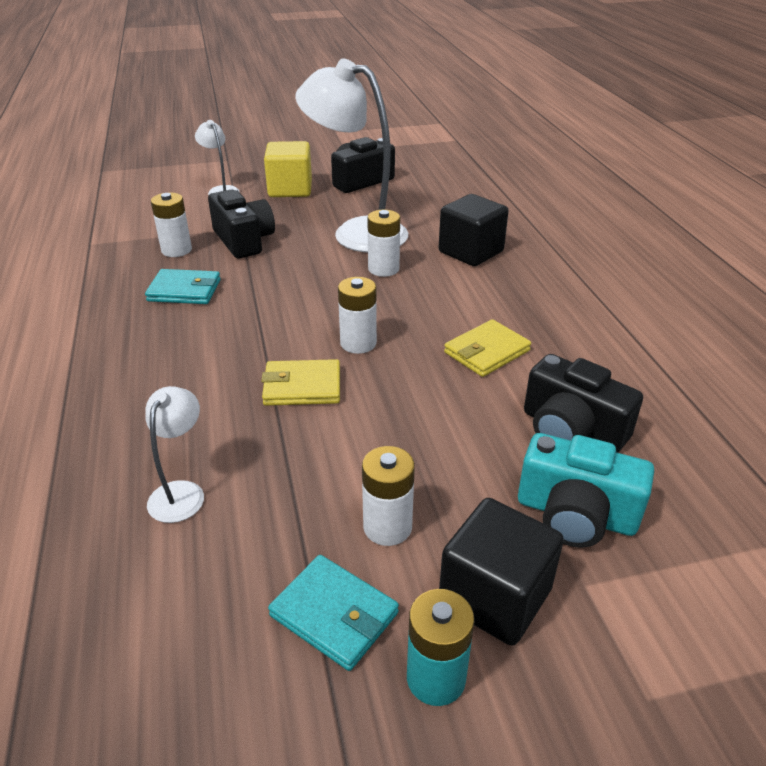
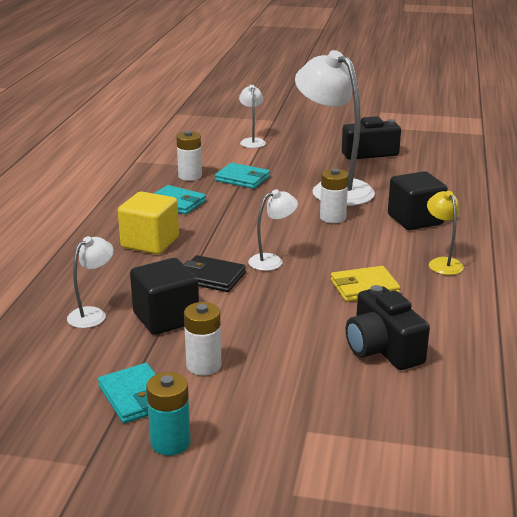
camera: 25 degrees right, 10 degrees down
black camera [208,190,275,258] -> turquoise wallet [215,163,270,189]
yellow wallet [261,359,340,406] -> black wallet [184,255,246,292]
yellow cube [264,141,312,197] -> yellow cube moved to [118,191,179,254]
white battery [338,277,377,354] -> white lamp [248,189,298,271]
black cube [439,498,564,646] -> black cube moved to [130,258,199,335]
turquoise camera [518,433,654,548] -> none
none -> yellow lamp [427,191,464,275]

